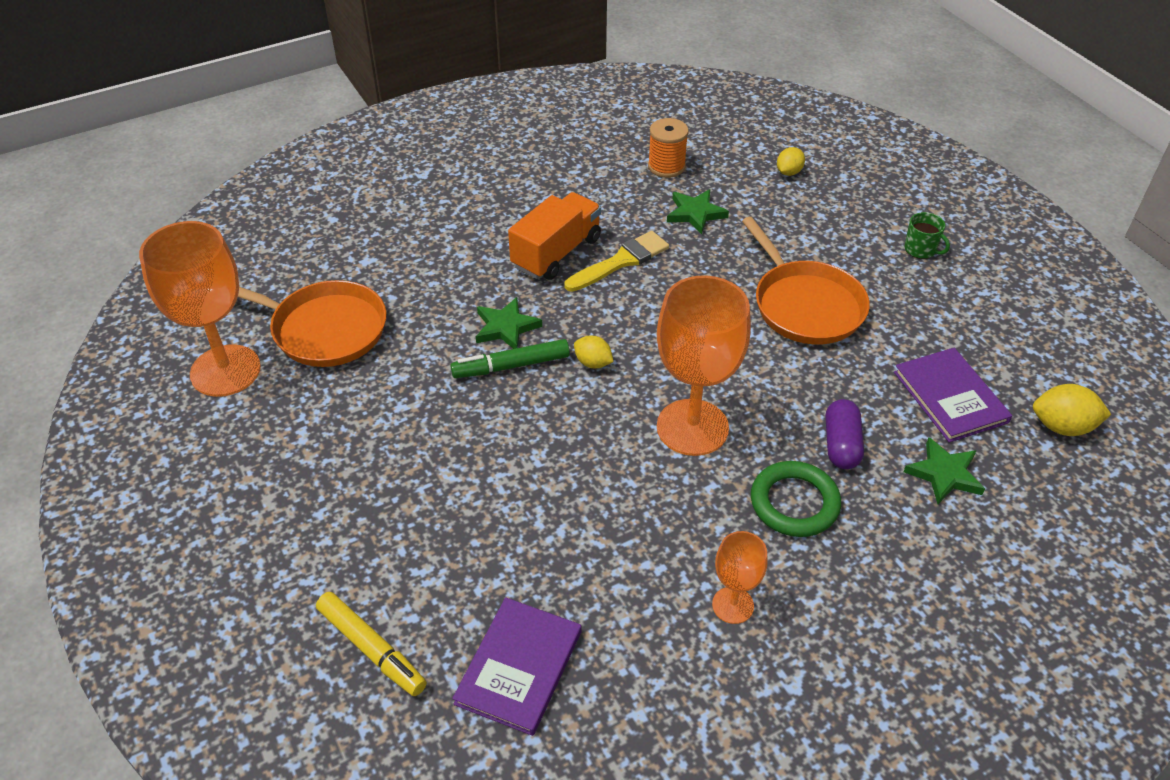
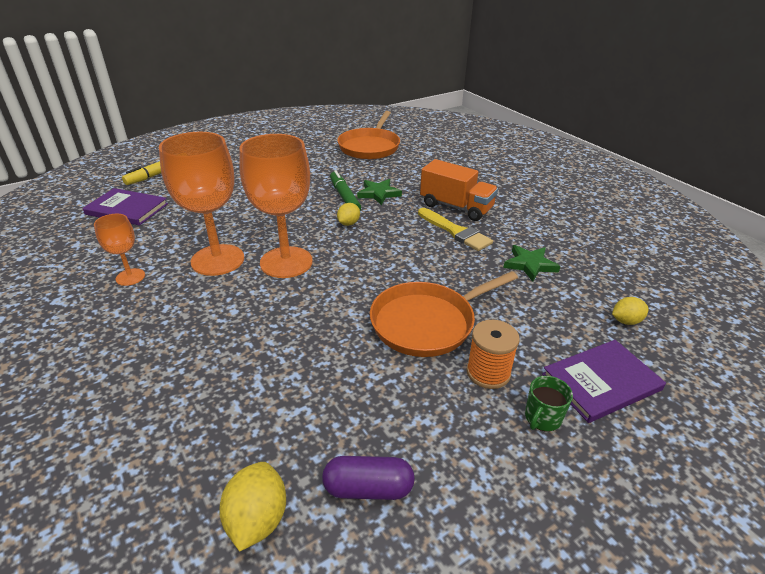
camera: 85 degrees right, 10 degrees down
orange goblet [139,221,261,397] -> orange goblet moved to [159,132,244,276]
orange spool [648,118,689,178] -> orange spool moved to [466,320,520,389]
green ring [751,461,841,537] -> none
yellow lemon [777,147,805,176] -> yellow lemon turned 45 degrees counterclockwise [612,297,649,325]
purple capsule [826,399,864,469] -> purple capsule moved to [322,456,415,500]
purple book [894,348,1012,443] -> purple book moved to [542,340,666,423]
green star [904,437,985,504] -> none

